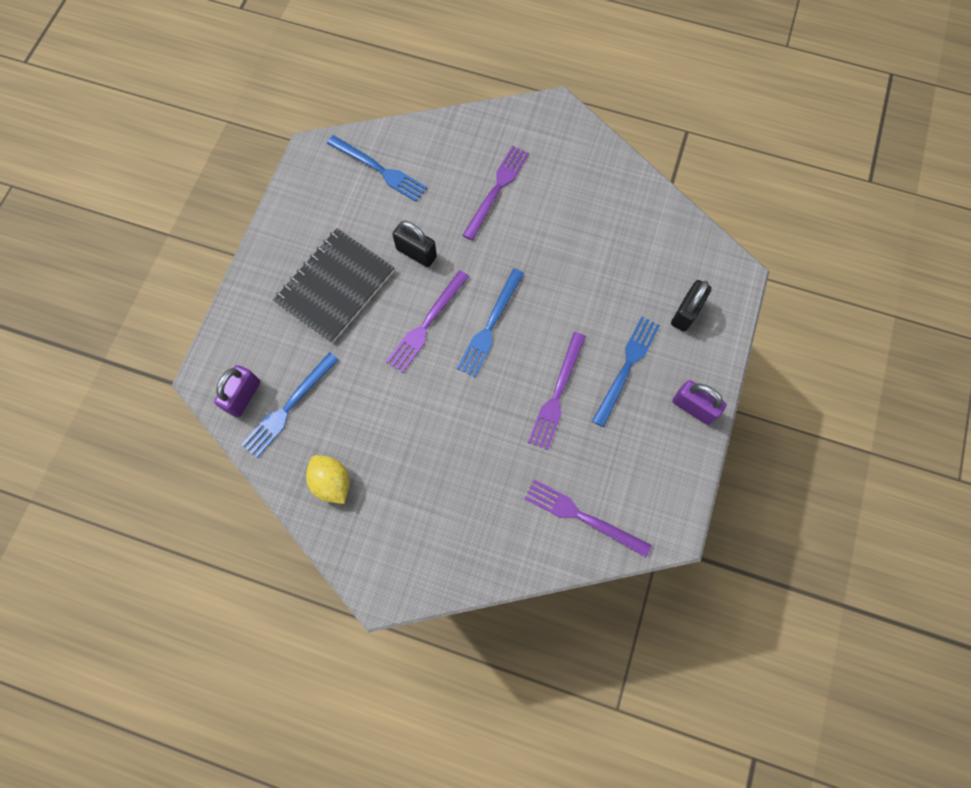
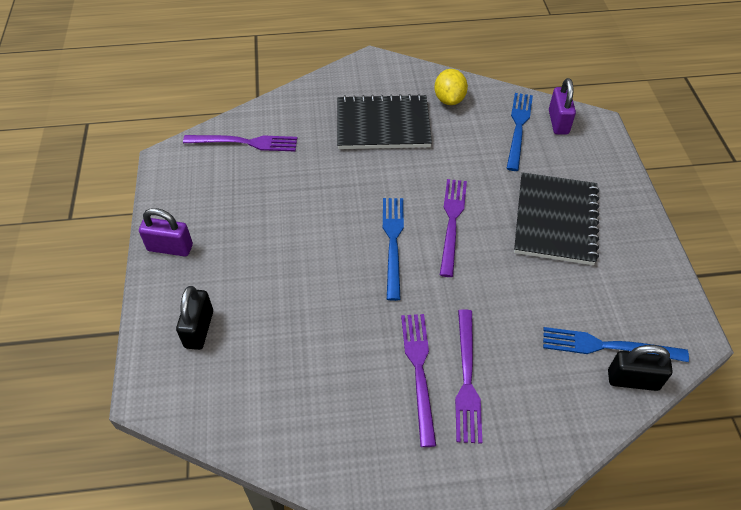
camera: 155 degrees right, 20 degrees down
yellow lemon [306,455,350,504] -> yellow lemon turned 60 degrees clockwise [434,69,468,105]
black padlock [392,221,437,267] -> black padlock moved to [608,345,672,391]
purple fork [528,332,586,450] -> purple fork moved to [401,314,436,447]
blue fork [592,317,660,427] -> none
none -> black notebook [337,94,432,149]

